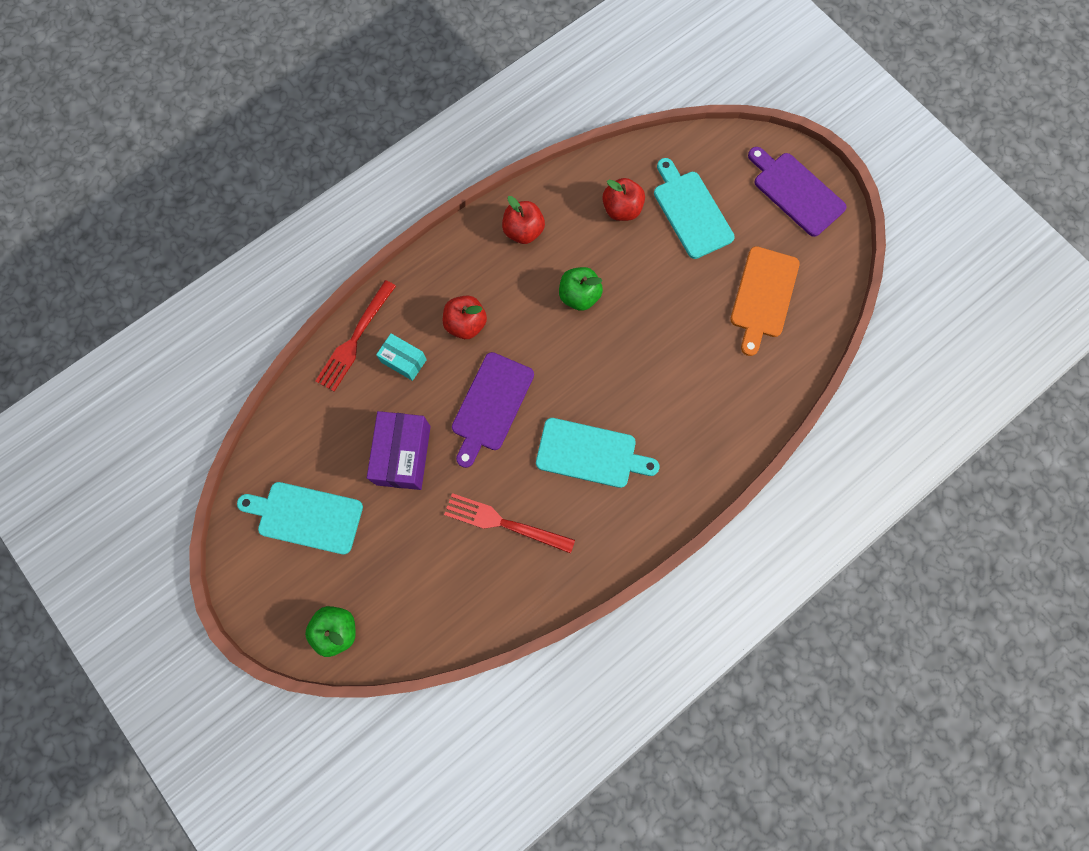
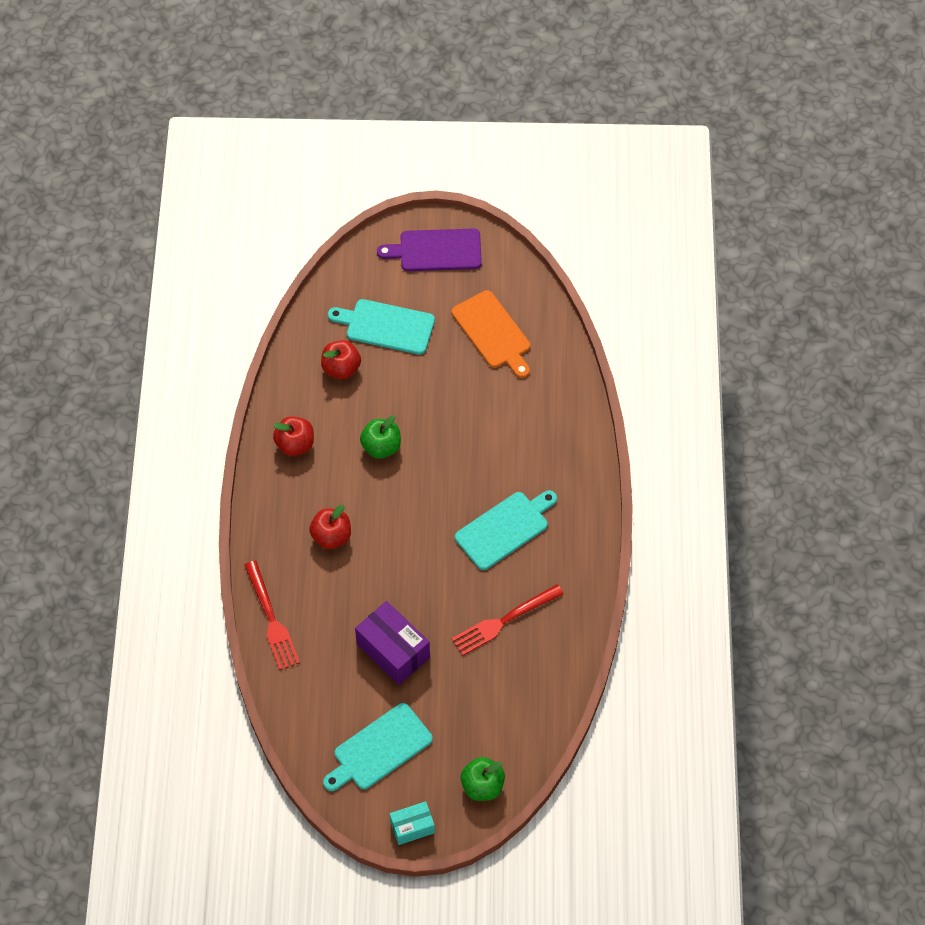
camera: 50 degrees left, 15 degrees down
turquoise box [376,333,427,381] -> turquoise box moved to [390,801,435,845]
purple cutting board [452,352,534,468] -> none

